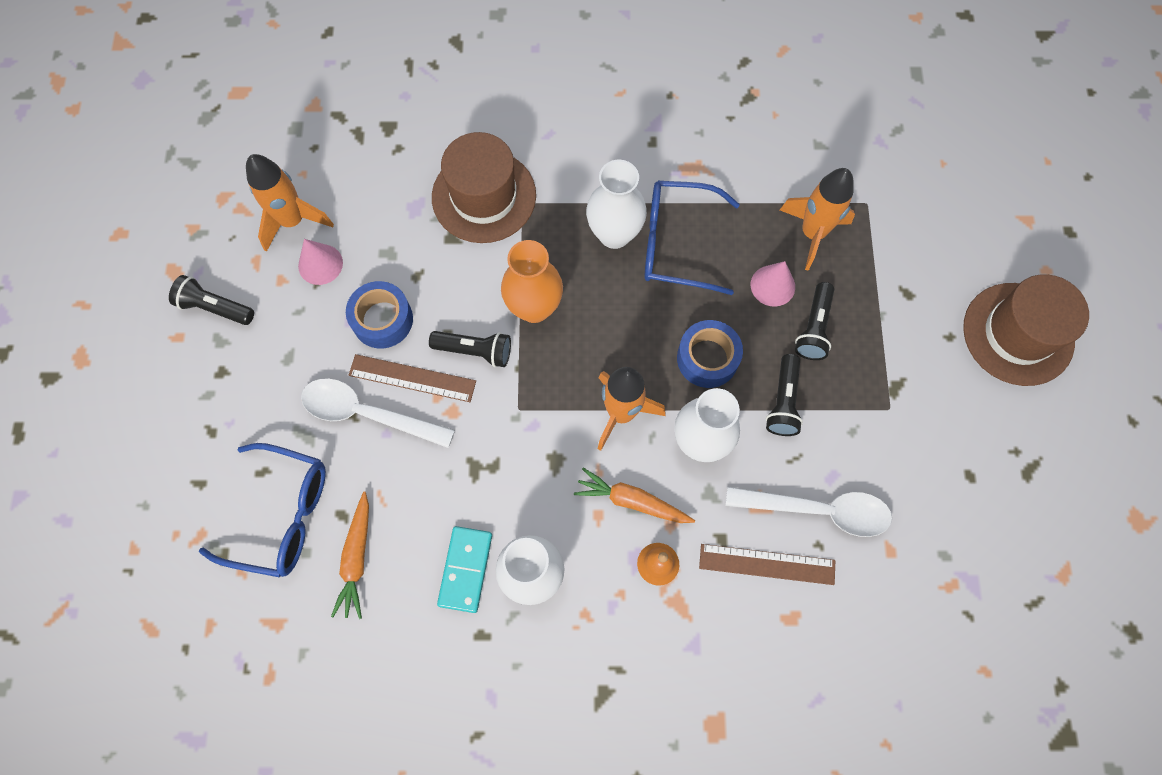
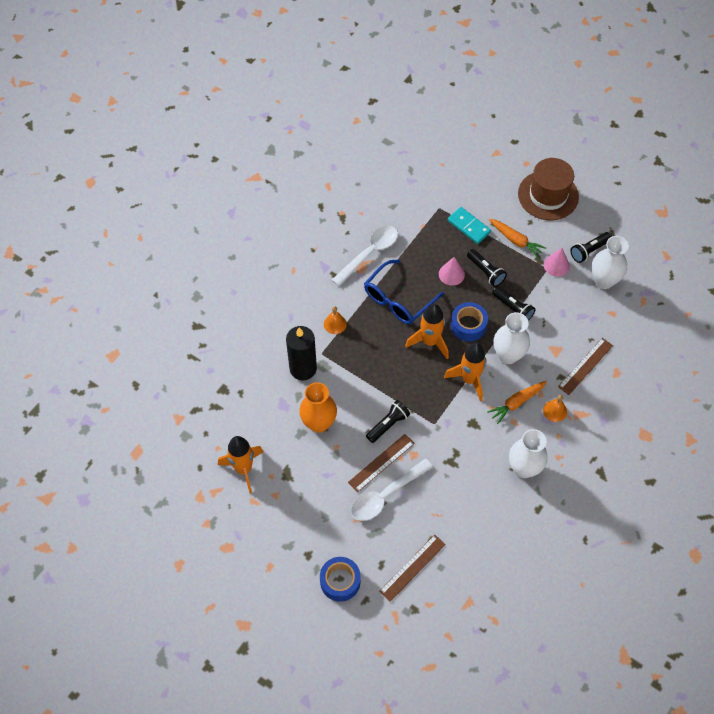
camera: 55 degrees left, 10 degrees down
black flashlight [169,275,254,325] -> black flashlight moved to [570,232,612,263]
blue glasses [199,443,326,577] -> brown ruler [379,535,446,602]
pink cone [298,239,343,285] -> pink cone moved to [544,248,570,277]
orange carrot [331,492,369,619] -> orange carrot moved to [489,219,546,258]
blue tape [346,281,413,348] -> blue tape moved to [320,557,361,602]
brown hat [432,132,536,243] -> black candle [286,326,317,380]
turquoise domino [437,526,492,613] -> turquoise domino moved to [448,207,491,244]
orange vase [501,240,563,323] -> orange vase moved to [299,382,337,433]
white vase [586,160,647,249] -> white vase moved to [592,236,629,289]
white spoon [726,487,892,537] -> white spoon moved to [332,225,398,286]
orange rocket [780,168,855,271] -> orange rocket moved to [405,304,449,359]
none -> orange bell [324,306,347,334]

